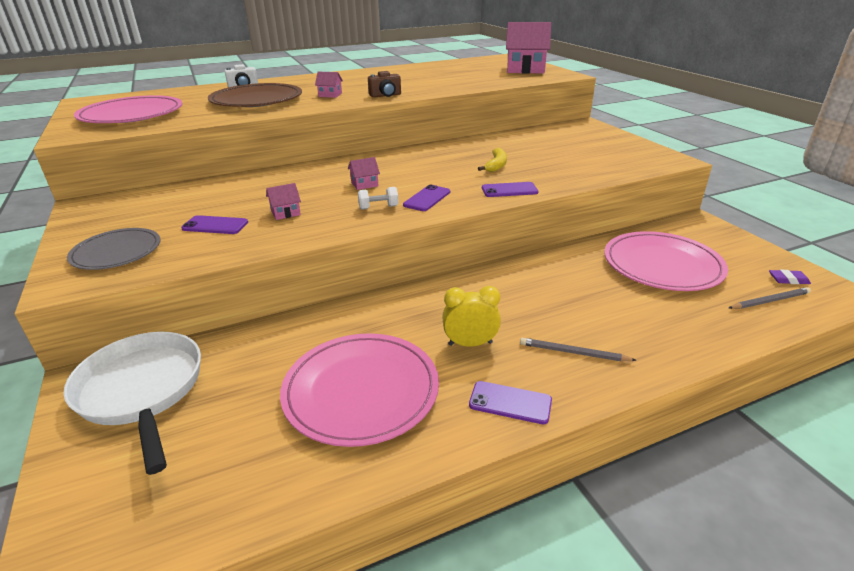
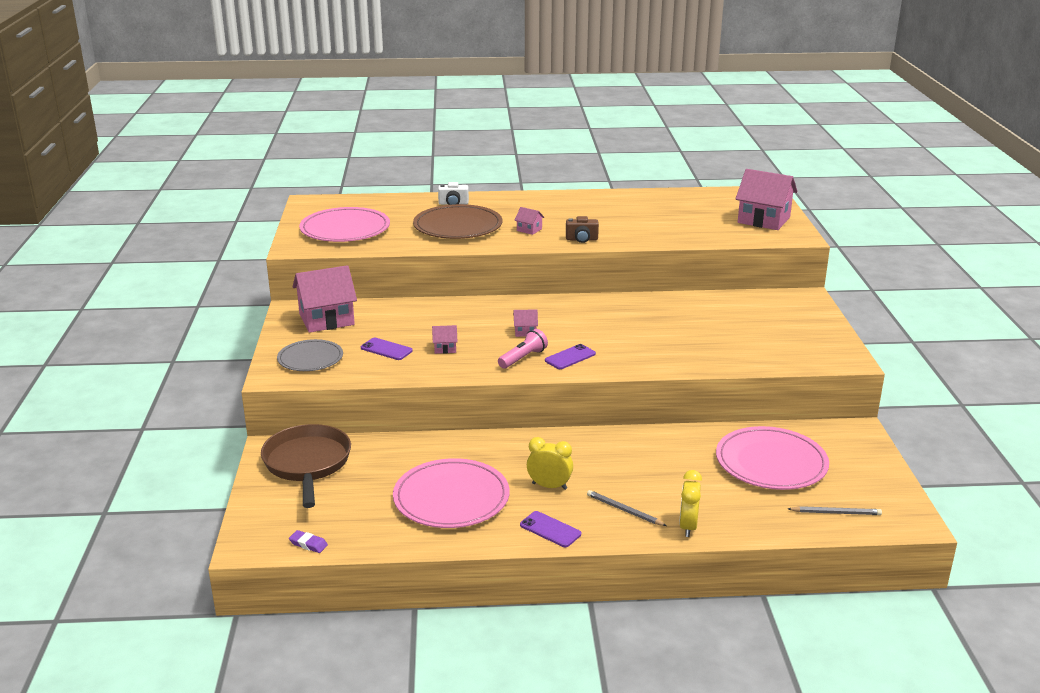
camera: 20 degrees right, 5 degrees down
white pan [63,332,201,475] -> brown pan [261,424,351,508]
white dumbbell [358,187,399,210] -> pink flashlight [498,329,548,369]
yellow banana [478,148,507,172] -> none
purple phone [482,182,538,197] -> none
purple eraser [769,270,811,284] -> purple eraser moved to [289,530,328,553]
none -> pink house [293,265,357,333]
none -> yellow clock [679,470,702,537]

